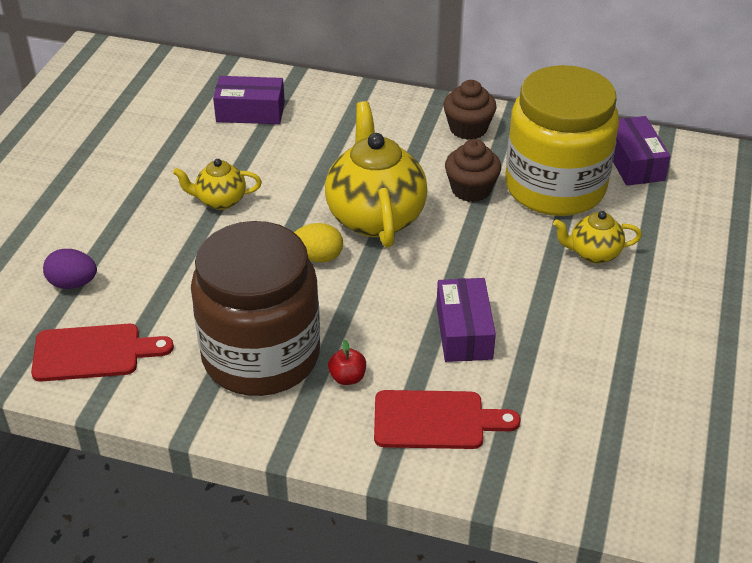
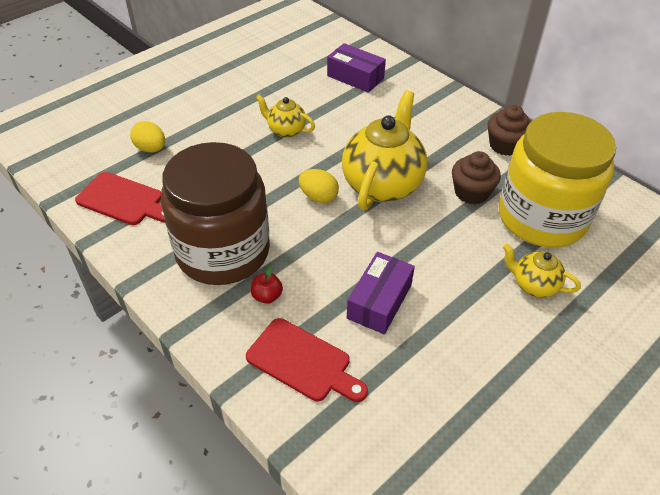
camera: 30 degrees right, 5 degrees up
purple egg [43,249,97,289] -> yellow egg [130,121,165,153]
purple box [613,116,670,186] -> none

